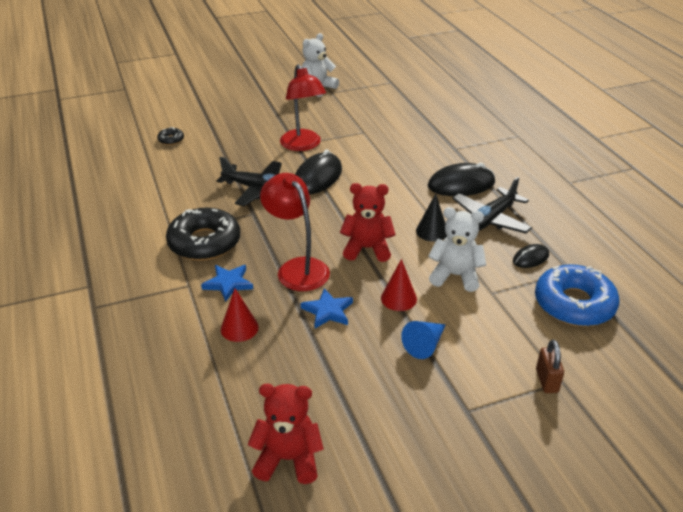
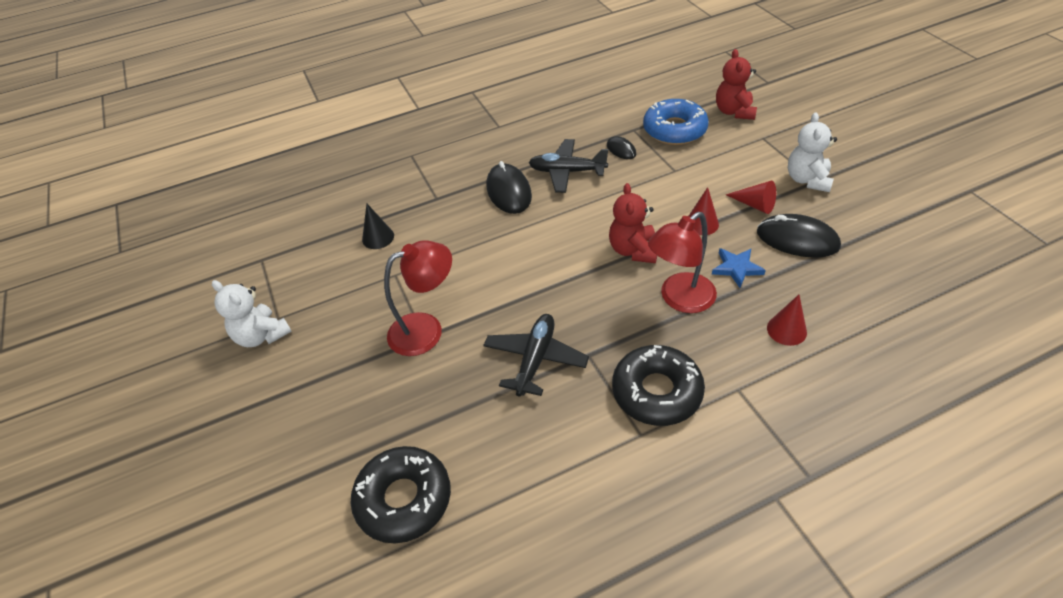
camera: 90 degrees left, 10 degrees up
black donut [157,127,184,145] -> black donut [350,446,451,543], size x2.30
blue star [201,265,253,302] -> none
red teddy bear [247,384,324,484] -> red teddy bear moved to [716,49,757,120]
black mouse [295,149,342,194] -> black mouse moved to [757,214,841,258]
blue cone [401,321,446,359] -> red cone [726,180,776,214]
black cone [416,194,447,242] -> black cone moved to [362,204,394,249]
white teddy bear [428,207,486,292] -> white teddy bear moved to [788,112,837,192]
black plane [452,177,532,233] -> black plane turned 150 degrees clockwise [529,139,608,193]
brown padlock [536,340,564,393] -> none

